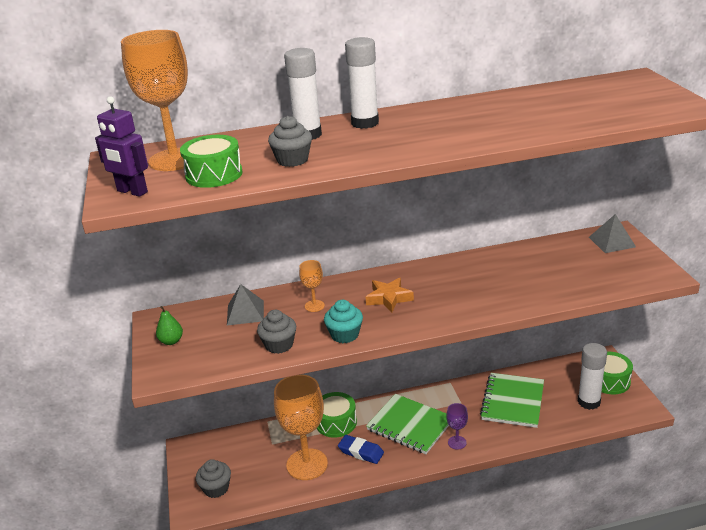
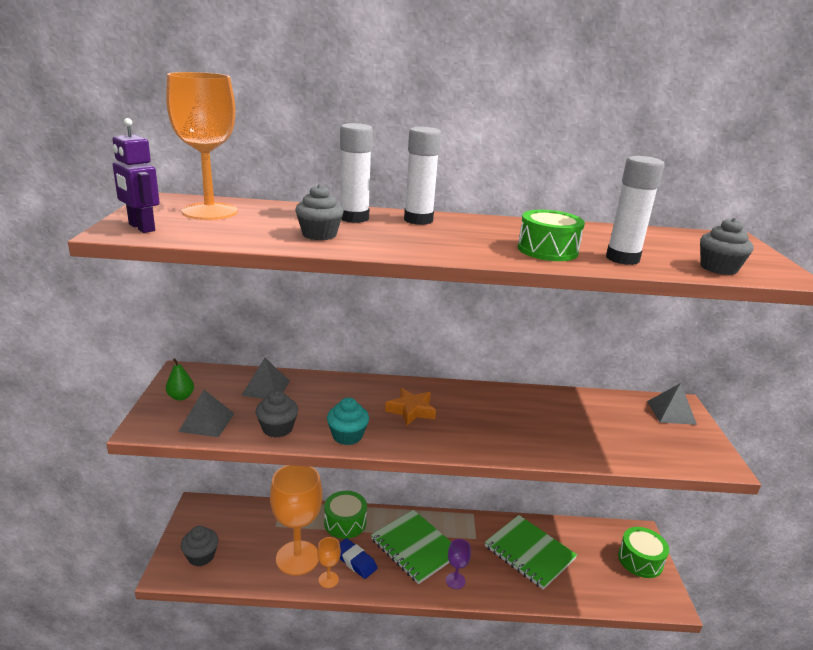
camera: 10 degrees right, 5 degrees down
green drum [180,135,243,188] -> green drum moved to [518,210,585,261]
orange goblet [299,260,325,312] -> orange goblet moved to [317,537,341,588]
green notebook [480,373,544,428] -> green notebook turned 75 degrees counterclockwise [485,515,577,590]
white glue stick [578,343,607,410] -> white glue stick moved to [606,156,664,265]
none -> grey pyramid [178,390,235,437]
none -> grey cupcake [700,218,754,275]

